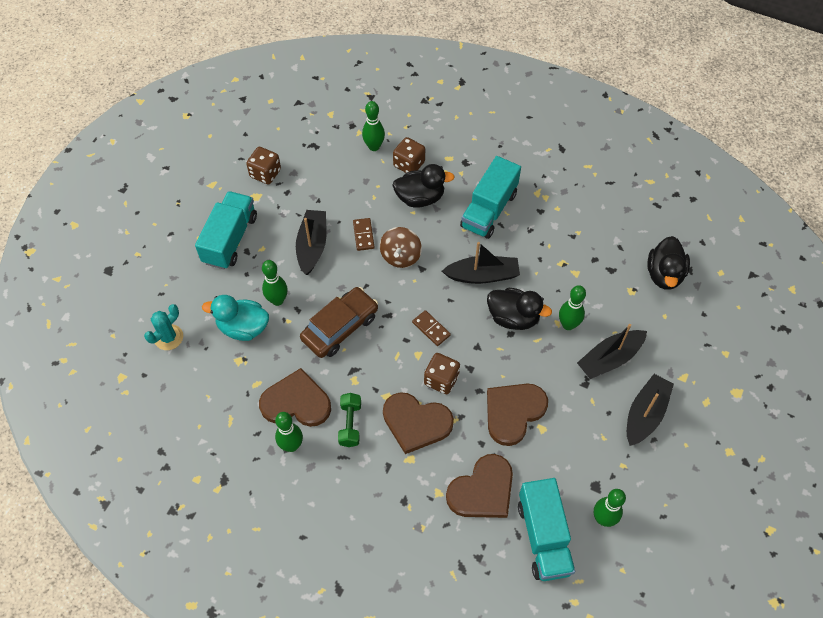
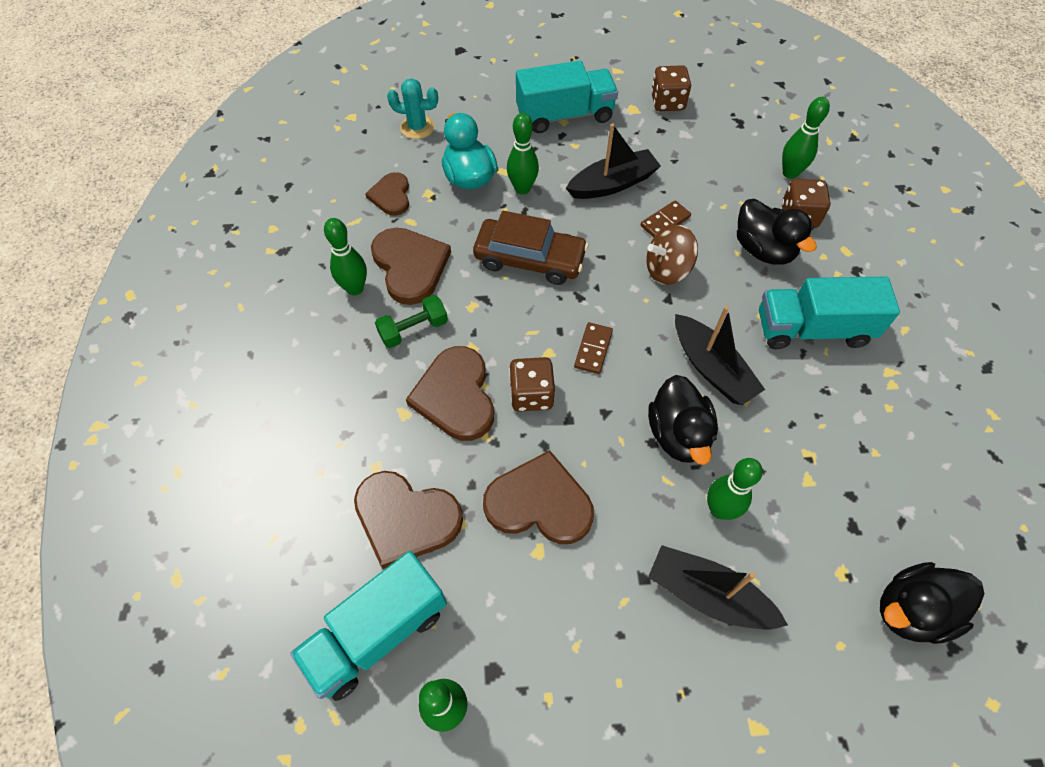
camera: 60 degrees right, 0 degrees up
black boat [627,374,674,446] -> none
none -> brown heart [365,172,409,216]

